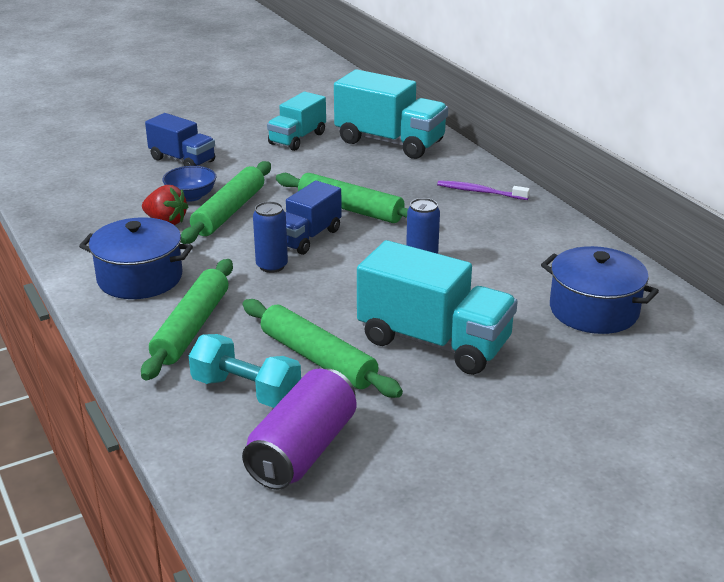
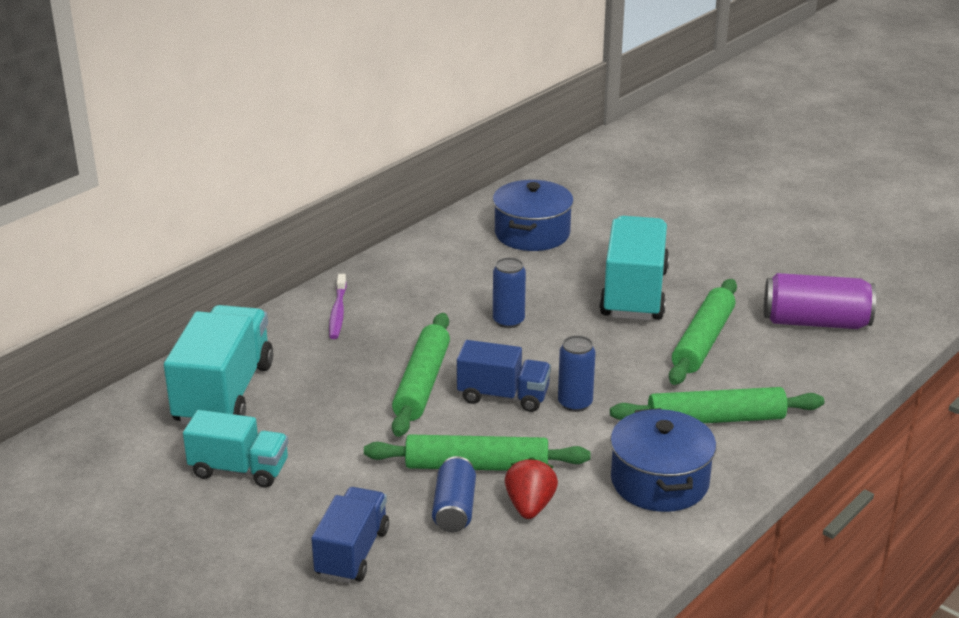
camera: 110 degrees left, 0 degrees up
blue bowl [162,166,216,201] -> blue can [432,456,476,532]
turquoise dumbbell [189,334,301,408] -> none

